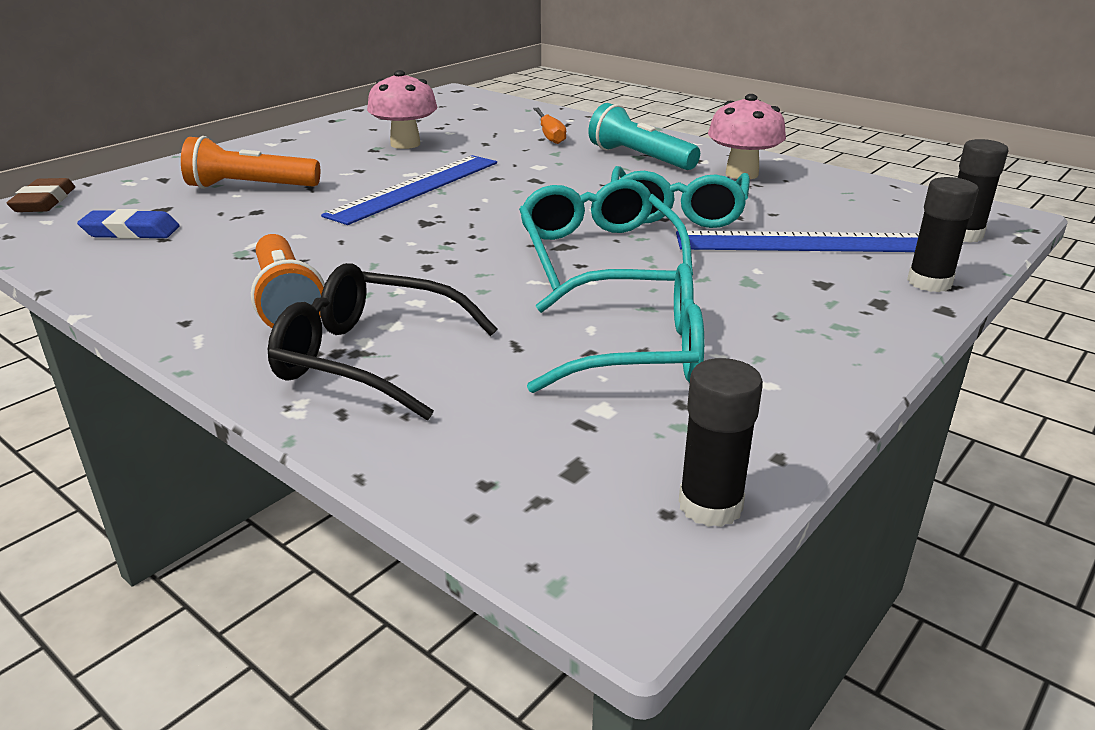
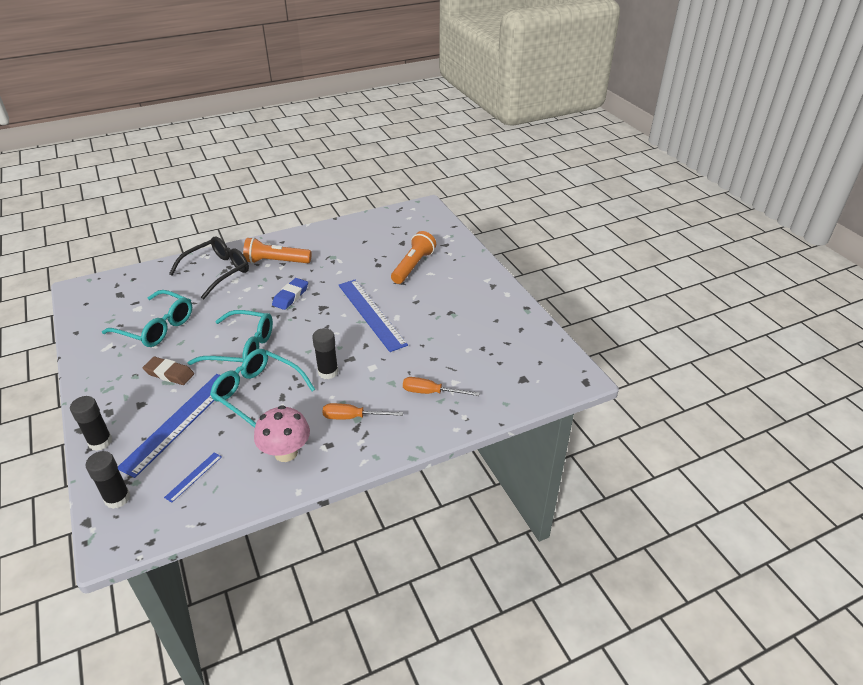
camera: 115 degrees right, 10 degrees up
brown eraser [7,178,75,212] -> brown eraser moved to [143,357,194,385]
blue eraser [77,209,180,239] -> blue eraser moved to [272,278,308,310]
pink mushroom [367,70,438,149] -> none
turquoise glasses [527,263,704,393] -> turquoise glasses turned 90 degrees counterclockwise [102,290,192,347]
turquoise flashlight [588,103,700,170] -> orange screwdriver [323,403,403,419]
black glue stick [679,358,763,527] -> black glue stick moved to [312,328,339,379]
none -> blue ruler [164,452,222,503]

